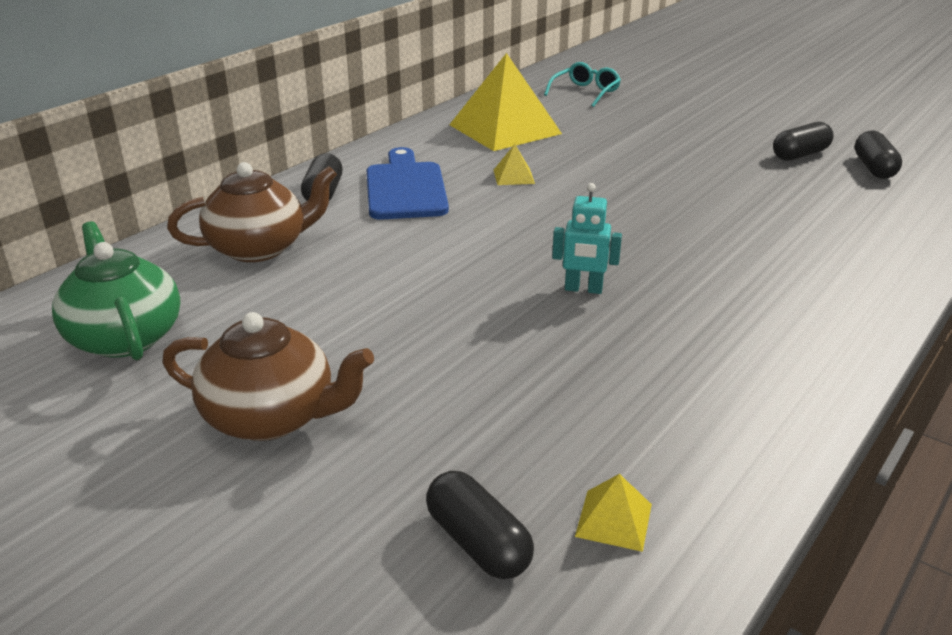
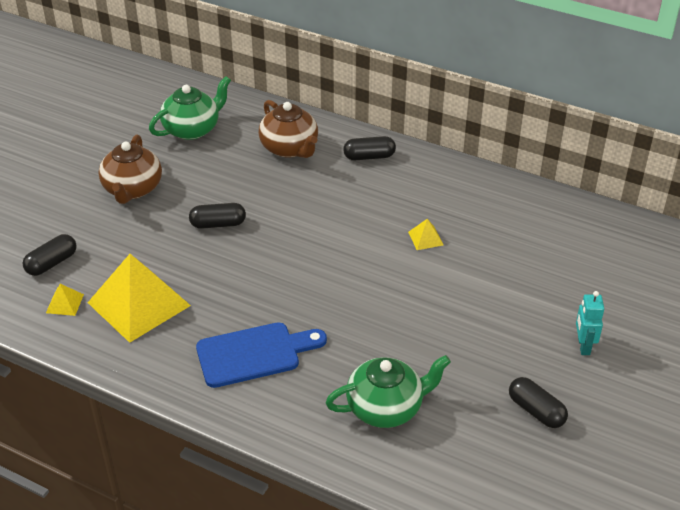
camera: 80 degrees right, 10 degrees up
blue cutting board [366,147,449,220] -> blue cutting board moved to [196,322,327,388]
yellow pyramid [449,53,562,151] -> yellow pyramid moved to [88,254,191,343]
turquoise glasses [544,62,621,107] -> none
turquoise robot [552,183,622,294] -> turquoise robot moved to [576,291,604,355]
black capsule [855,130,902,179] -> black capsule moved to [189,203,246,229]
none -> green teapot [326,355,451,428]

